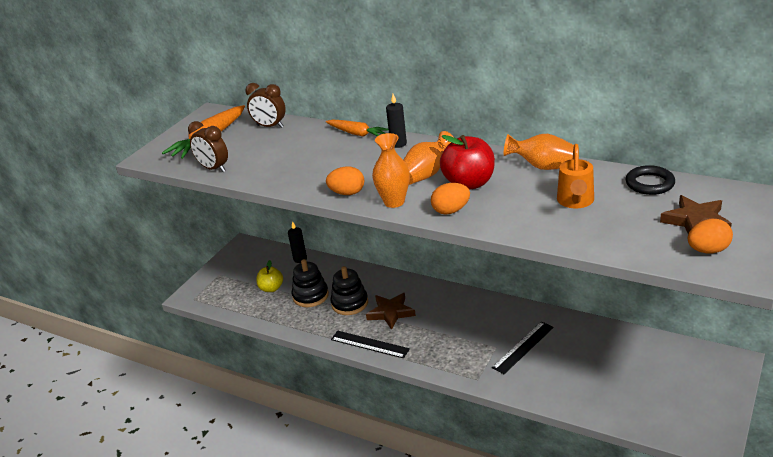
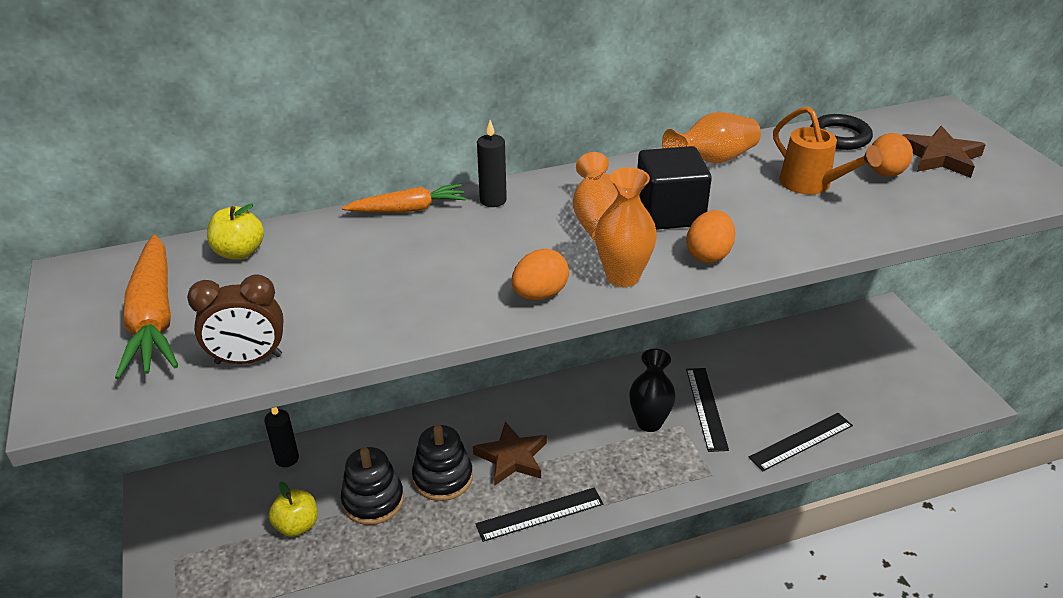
camera: 50 degrees left, 5 degrees up
brown clock [245,83,286,128] -> yellow apple [207,203,264,260]
red apple [440,135,495,190] -> black cube [638,146,712,230]
orange egg [688,218,733,254] -> orange egg moved to [871,133,913,177]
none -> black vase [629,349,676,432]
none -> black ruler [749,413,853,471]

